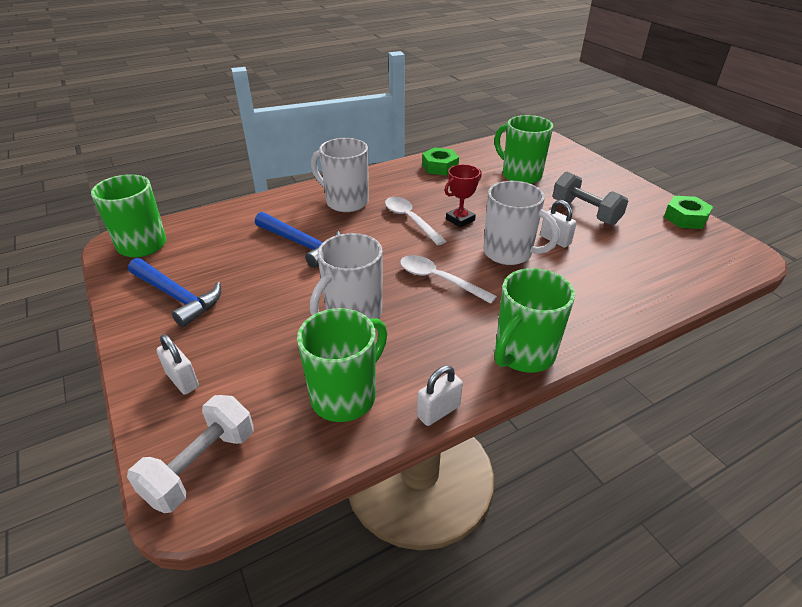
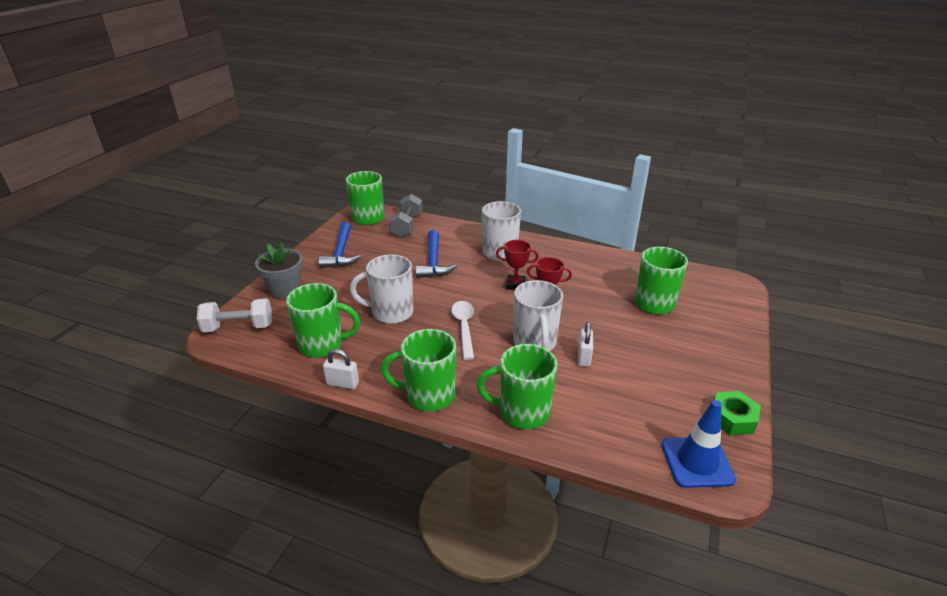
camera: 50 degrees right, 5 degrees down
white padlock [156,334,199,395] -> grey flower pot [255,242,303,299]
white spoon [385,197,446,245] -> red trophy [496,240,539,290]
green nut [422,148,459,175] -> none
grey dumbbell [553,172,628,225] -> grey dumbbell moved to [389,194,423,238]
none -> green mug [476,344,557,429]
none -> blue traffic cone [662,400,736,488]

